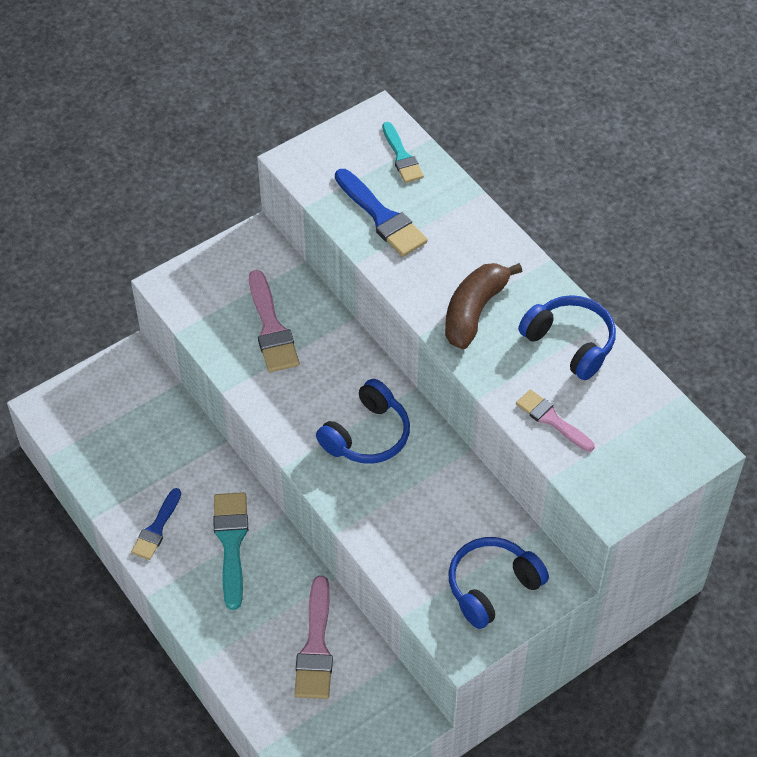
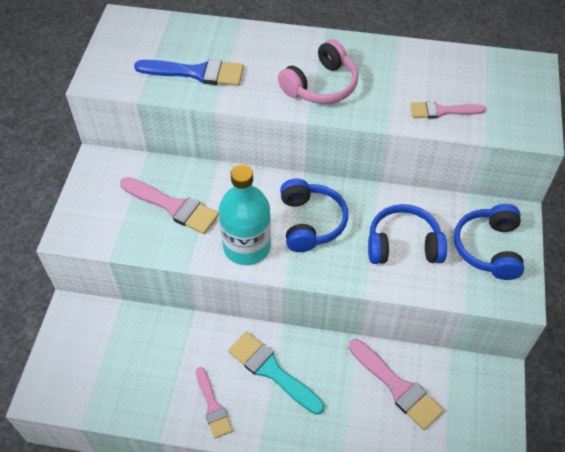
camera: 45 degrees left, 0 degrees up
blue brush [131,488,181,560] -> pink brush [196,367,233,438]
turquoise brush [382,122,424,183] -> none
brown banana [445,263,523,349] -> pink headphones [278,39,358,104]
blue headphones [518,295,616,380] -> blue headphones moved to [368,204,447,264]
none -> turquoise bottle [219,165,271,265]

